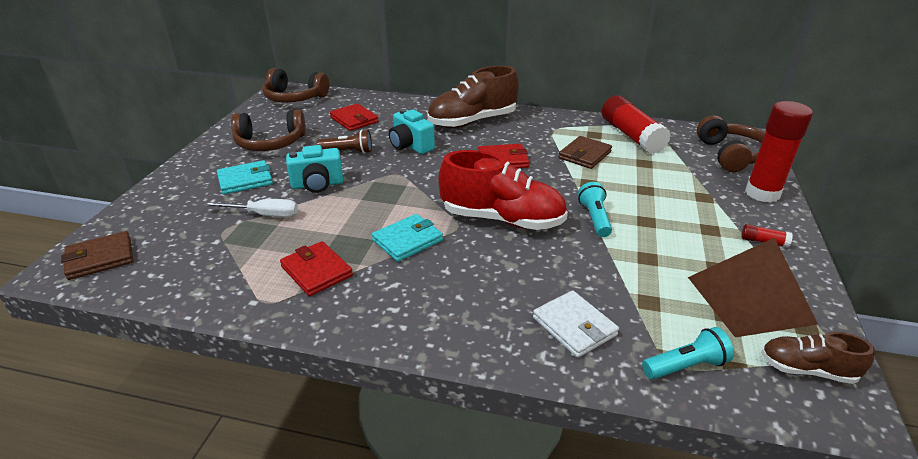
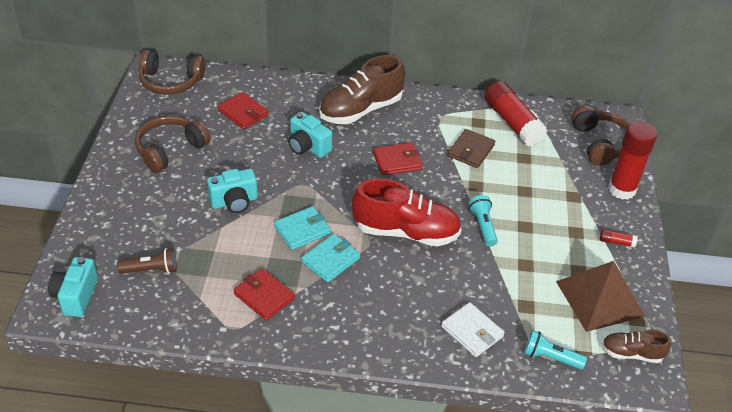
camera: 10 degrees left, 10 degrees up
brown wallet [61,231,133,280] -> turquoise camera [48,257,98,317]
white screwdriver [203,199,298,217] -> none
turquoise wallet [217,160,273,195] -> turquoise wallet moved to [274,206,331,250]
brown headphones [231,109,306,151] -> brown headphones turned 150 degrees clockwise [135,116,211,173]
brown flashlight [317,129,372,154] -> brown flashlight moved to [117,248,177,274]
turquoise flashlight [642,327,734,379] -> turquoise flashlight turned 135 degrees counterclockwise [524,330,587,370]

